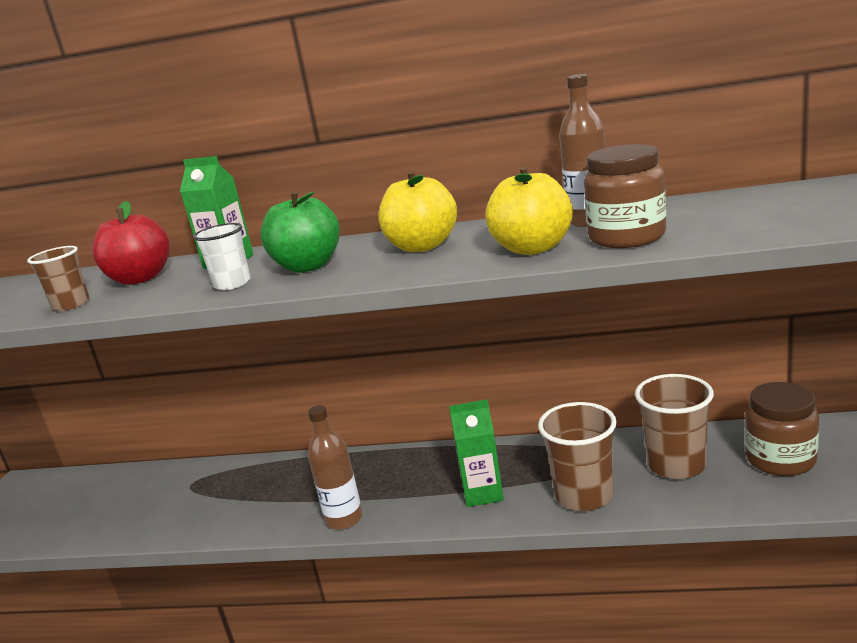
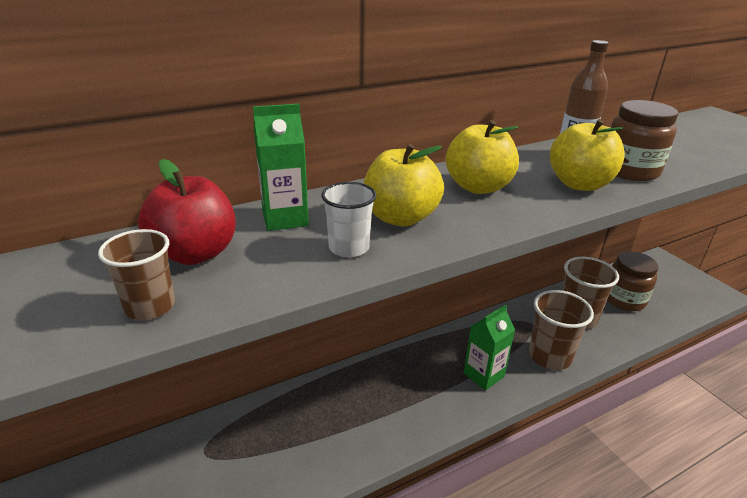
camera: 40 degrees left, 10 degrees up
green apple [260,191,340,273] -> yellow apple [364,144,444,226]
brown bottle [308,405,363,530] -> none

